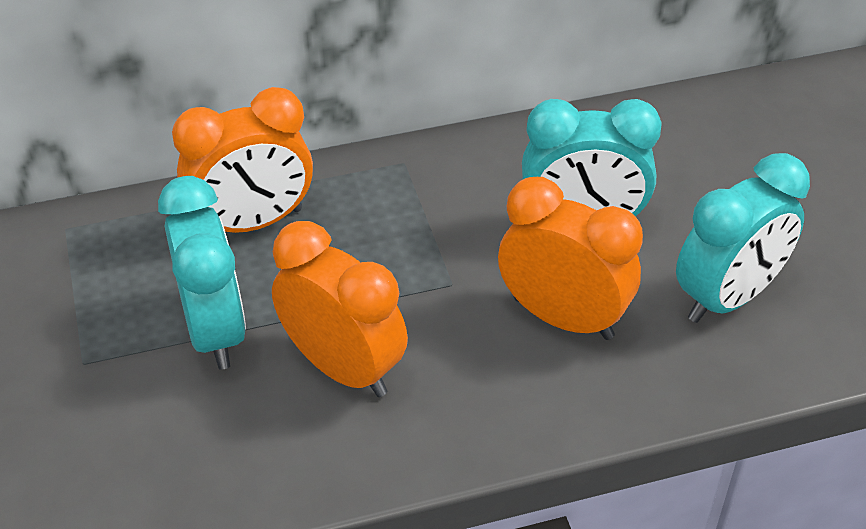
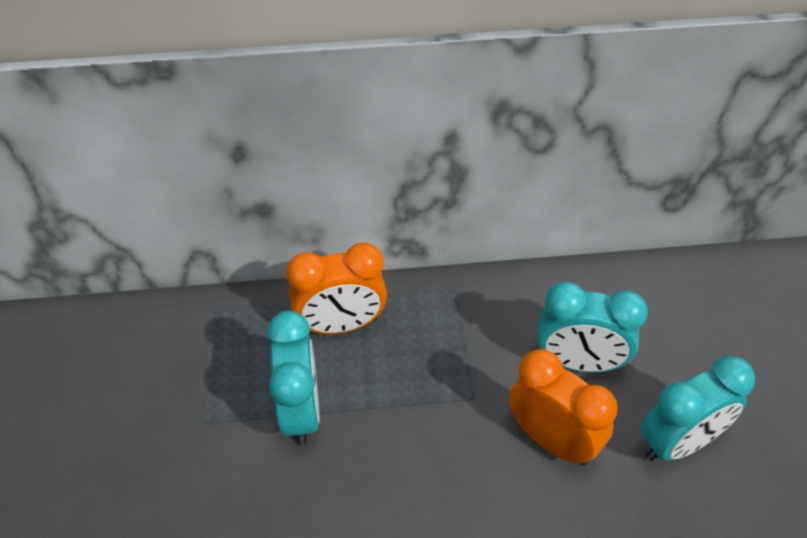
camera: 10 degrees right, 5 degrees up
orange clock [272,221,408,397] -> none

